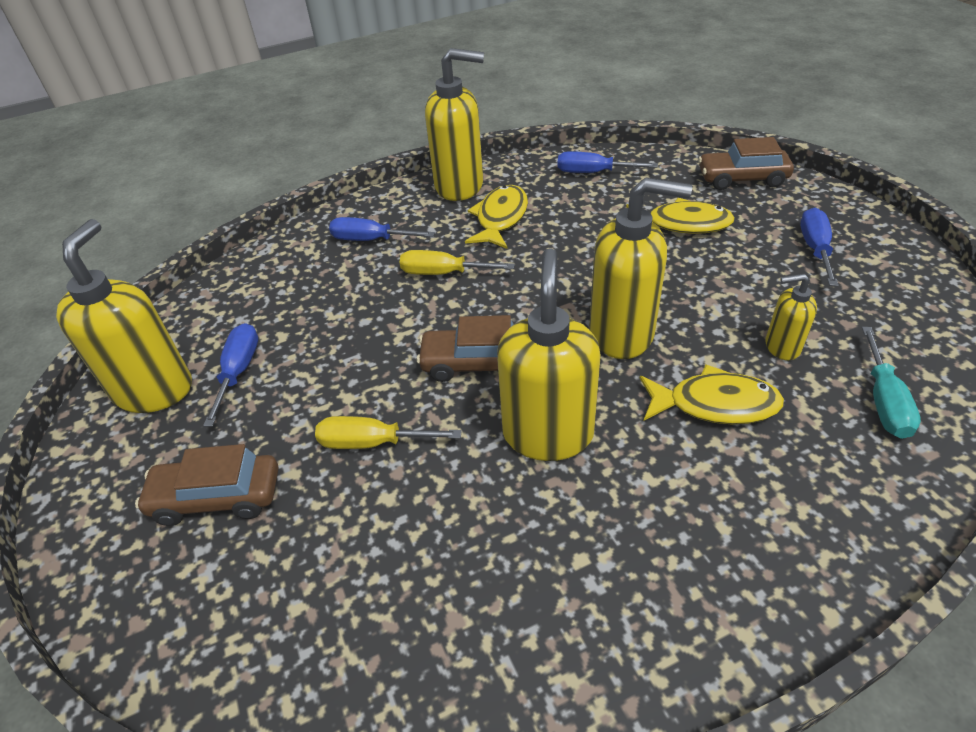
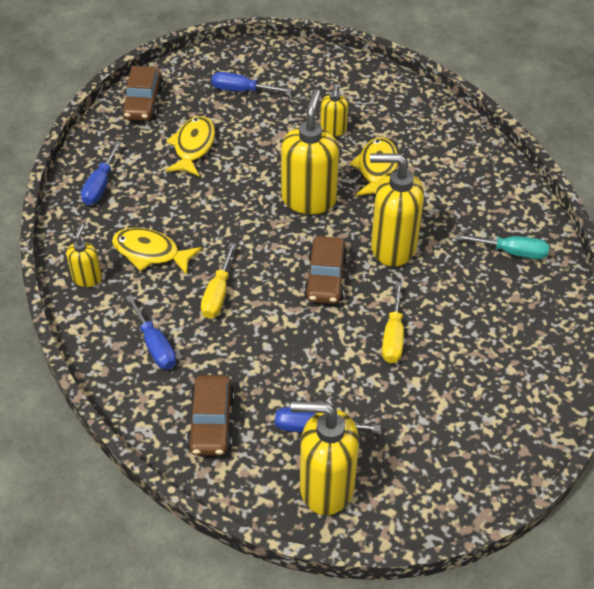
camera: 90 degrees left, 5 degrees up
brown car [135,444,278,526] -> brown car moved to [187,375,234,456]
blue screwdriver [329,217,435,241] -> blue screwdriver turned 45 degrees counterclockwise [126,295,176,369]
yellow soap dispenser [425,48,484,201] -> yellow soap dispenser [66,224,102,287], size x0.51
turquoise screwdriver [862,327,921,439] -> turquoise screwdriver moved to [455,234,549,259]

